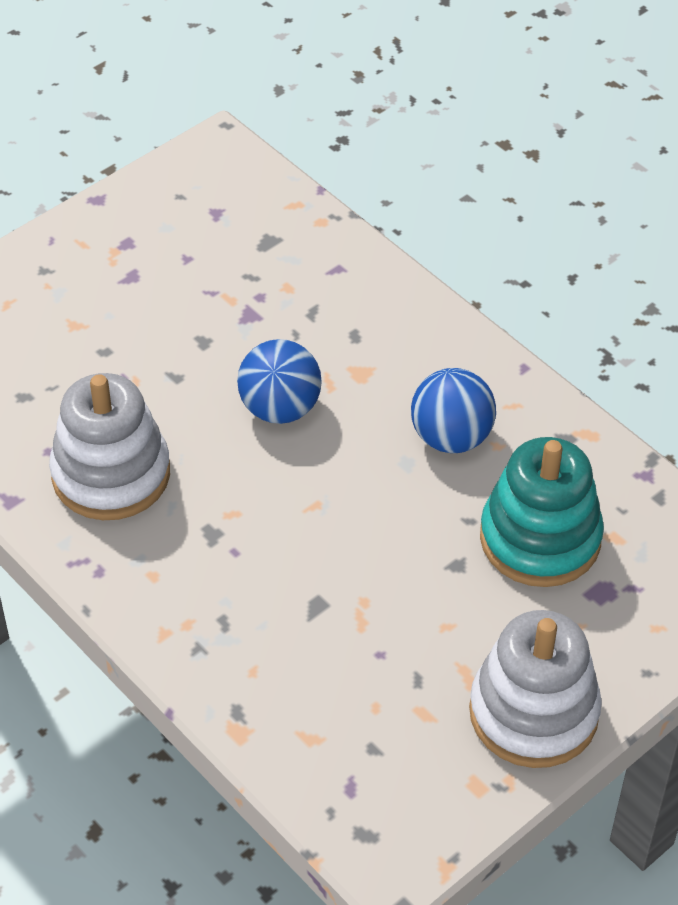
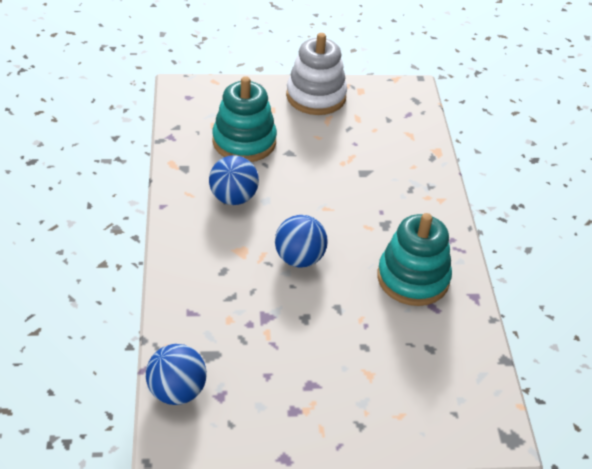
camera: 145 degrees left, 5 degrees down
white stacking toy [49,373,170,520] -> turquoise stacking toy [377,213,452,306]
none -> blue ball [146,344,207,405]

